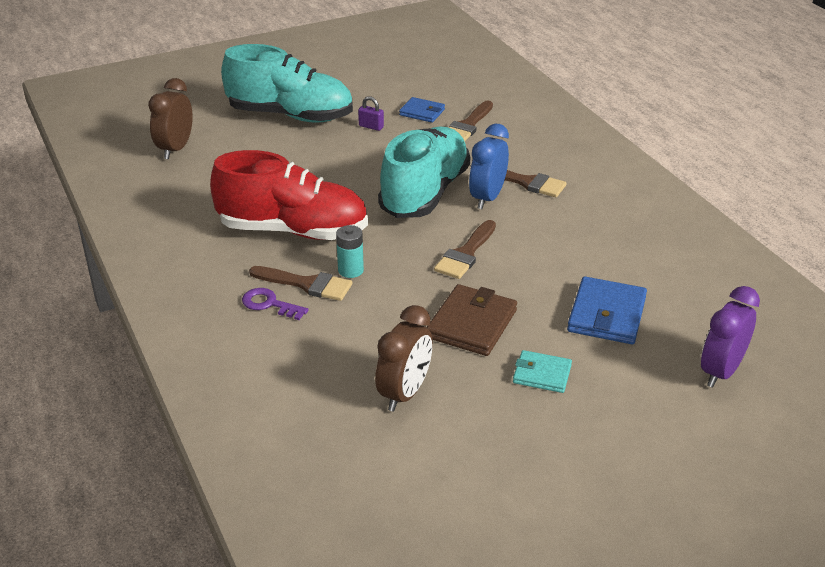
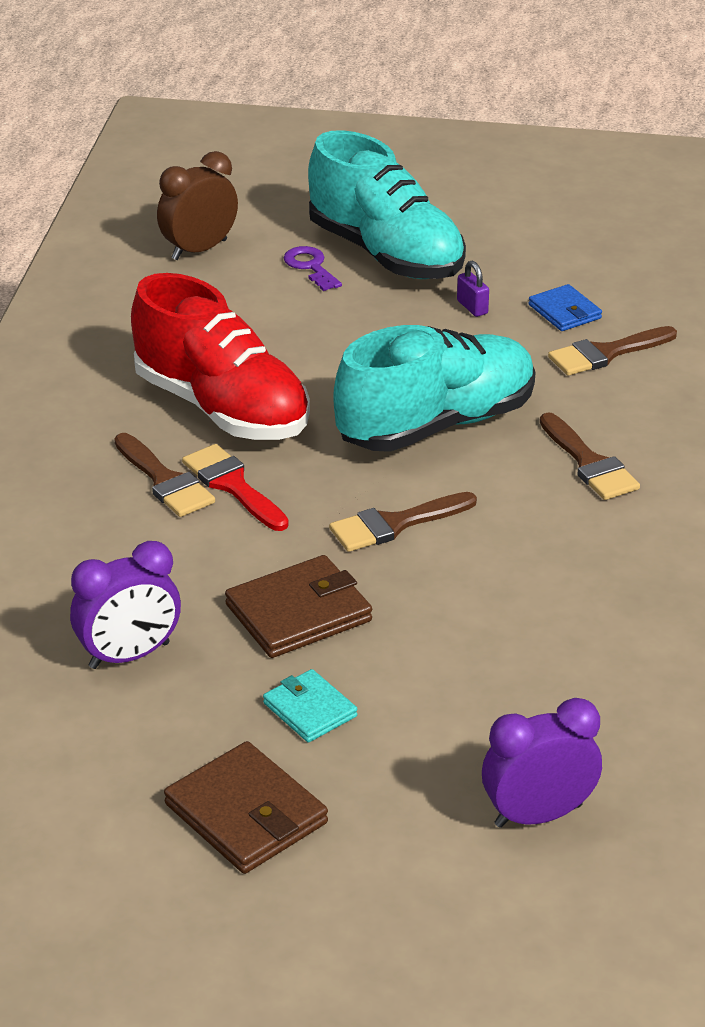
camera: 35 degrees right, 0 degrees up
purple key [242,288,309,320] -> purple key moved to [284,246,342,291]
turquoise battery [336,225,364,278] -> red brush [182,444,289,531]
brown clock [375,305,433,412] -> purple clock [70,541,181,669]
blue clock [469,124,509,209] -> none
blue wallet [567,277,647,344] -> none
none -> brown wallet [164,741,328,874]

